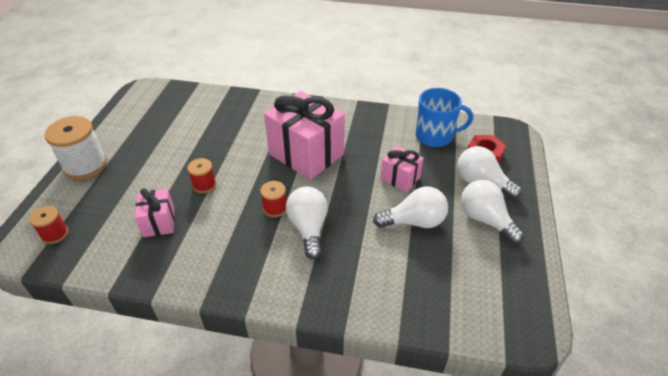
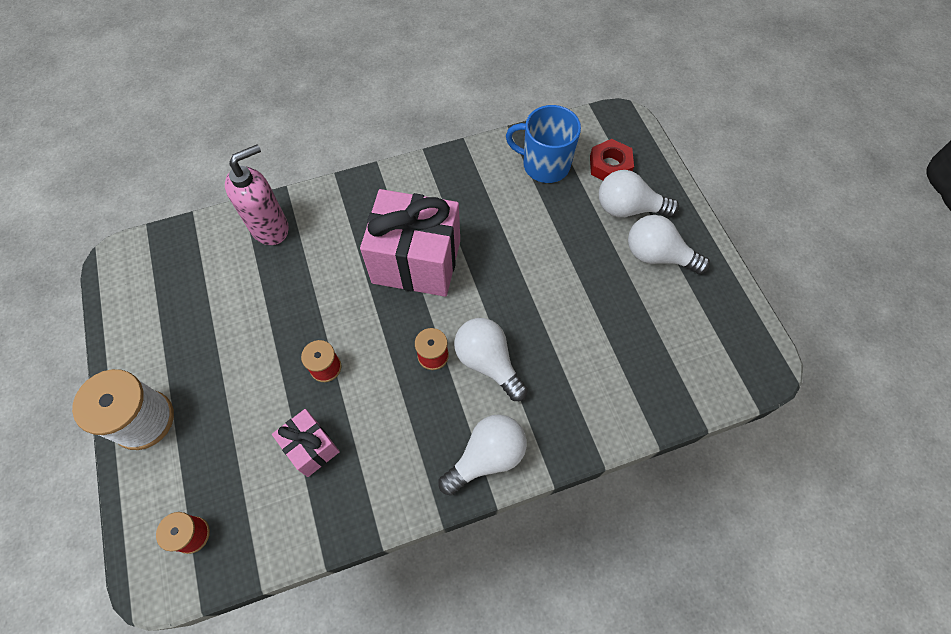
camera: 30 degrees left, 20 degrees up
white light bulb [373,186,448,228] -> white light bulb moved to [439,414,527,496]
pink gift [380,146,423,193] -> none
blue mug [416,88,473,147] -> blue mug turned 135 degrees counterclockwise [506,105,581,183]
none -> pink soap dispenser [225,145,289,245]

